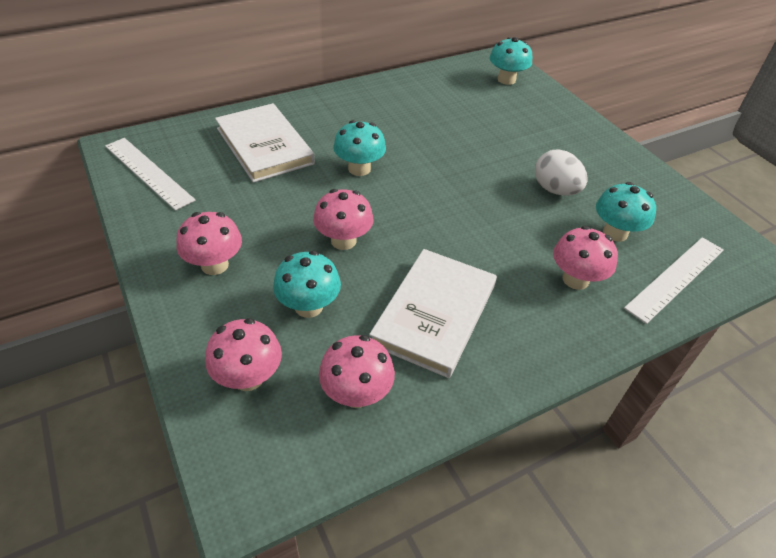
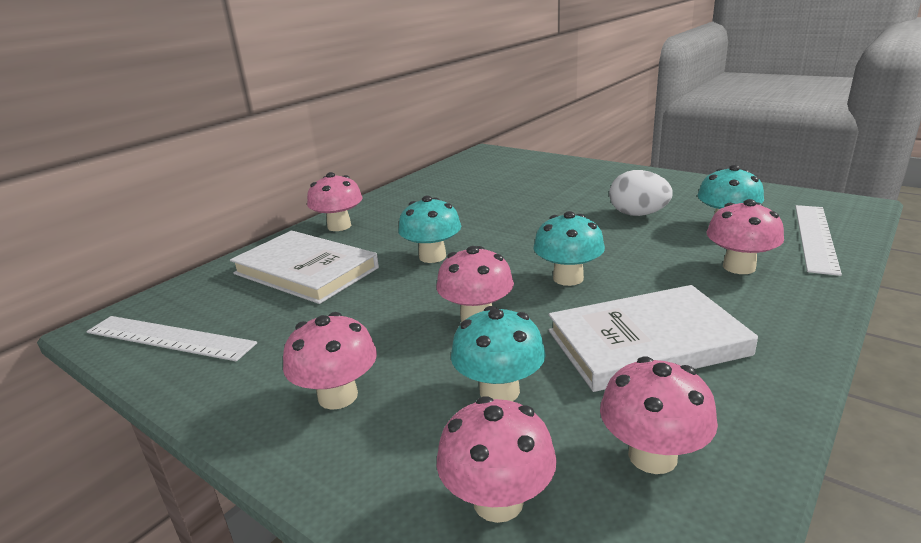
camera: 20 degrees left, 20 degrees down
white book [369,249,497,378] -> white book turned 75 degrees clockwise [549,285,758,392]
turquoise mushroom [490,37,532,85] -> turquoise mushroom moved to [533,211,605,286]
none -> pink mushroom [307,172,363,231]

